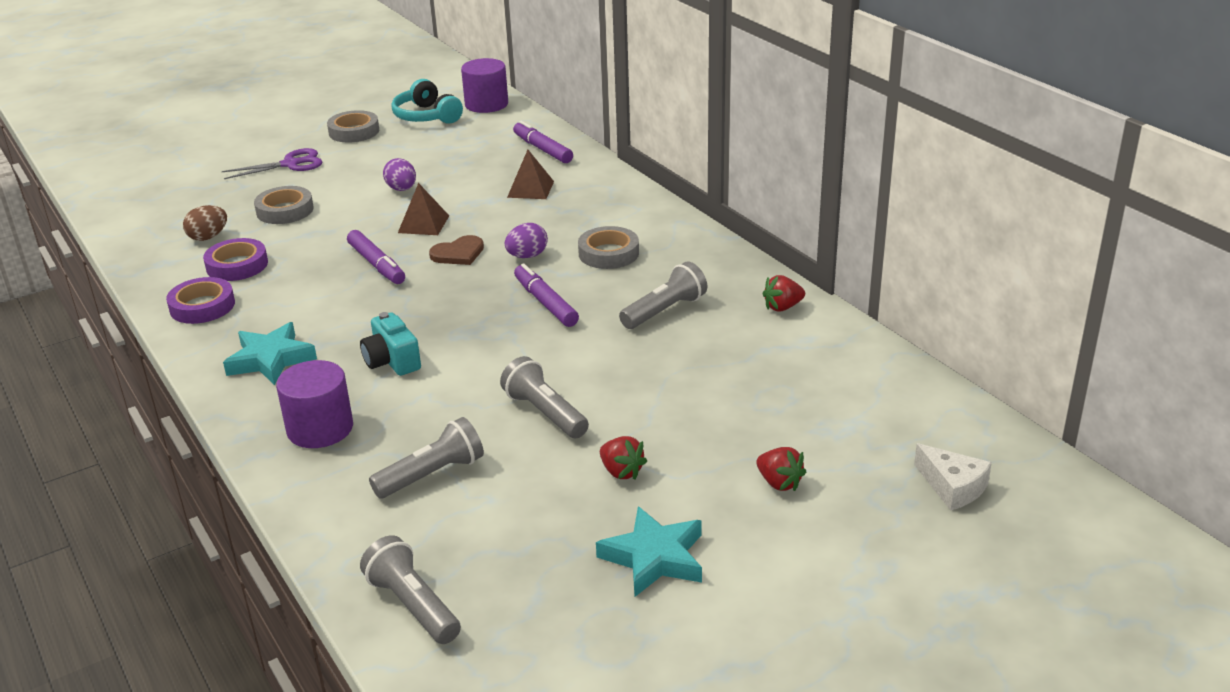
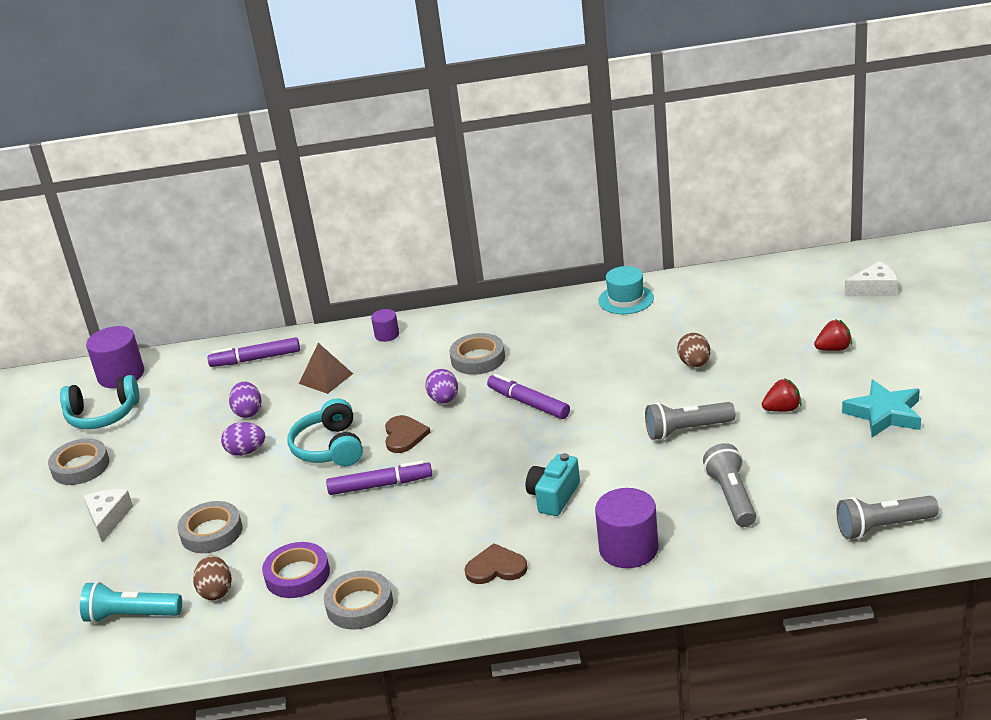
camera: 60 degrees left, 0 degrees up
purple tape [166,277,235,324] -> grey tape [324,570,393,630]
purple scissors [222,148,323,179] -> white cheese [83,489,133,543]
turquoise star [223,322,317,385] -> brown heart [465,543,527,584]
turquoise camera [360,312,421,376] -> turquoise camera turned 120 degrees clockwise [525,453,580,516]
brown pyramid [398,183,449,235] -> turquoise headphones [288,398,363,466]
purple marker [514,264,579,327] -> purple marker turned 45 degrees clockwise [487,374,570,419]
grey flashlight [619,261,707,329] -> none
red strawberry [762,275,805,311] -> turquoise hat [598,266,654,314]
none -> turquoise flashlight [80,581,182,624]
none -> purple egg [229,381,262,418]
none -> purple cylinder [371,309,399,342]
none -> brown egg [677,333,710,367]

